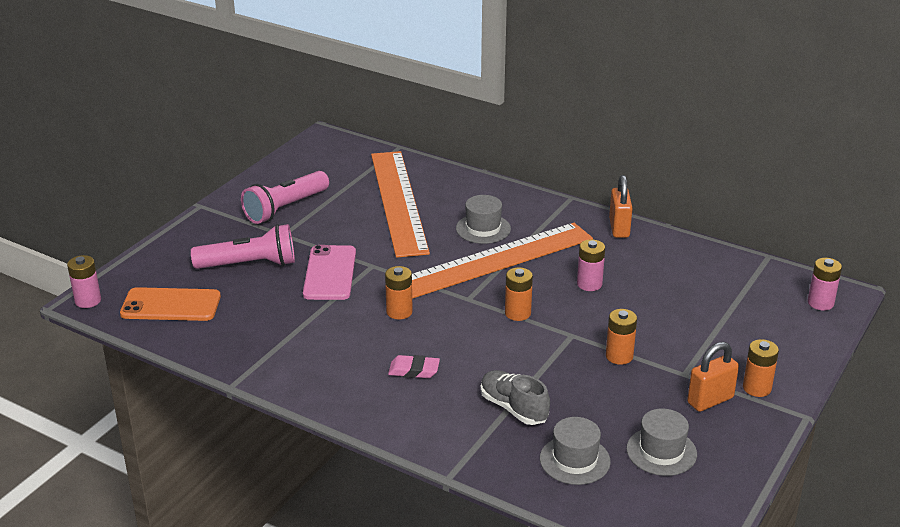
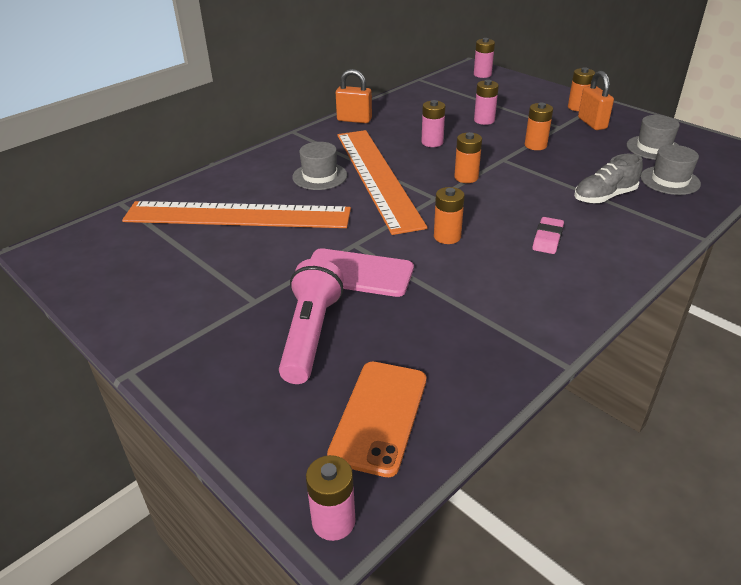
camera: 75 degrees left, 5 degrees up
pink flashlight [241,171,329,224] -> none
none -> pink battery [474,80,499,125]

